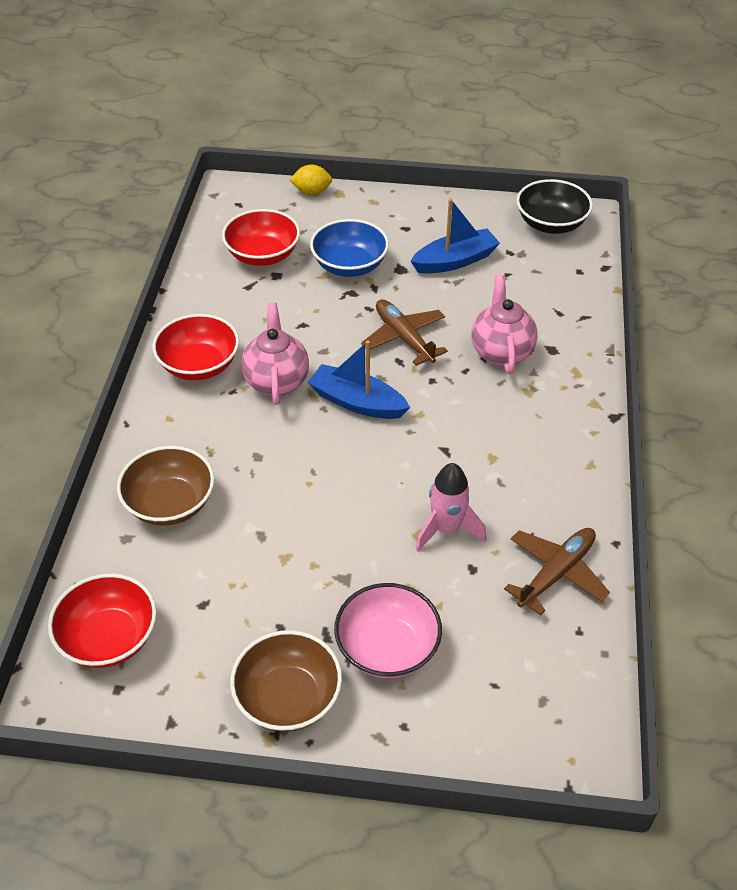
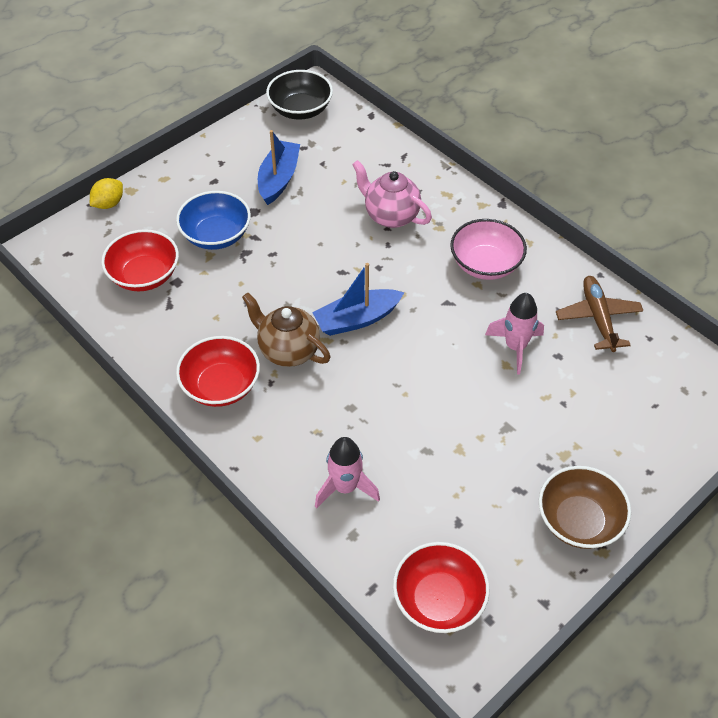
camera: 50 degrees left, 5 degrees up
brown bowl [117,446,215,526] -> pink rocket [315,437,380,509]
pink teapot [241,302,309,405] -> brown teapot [242,293,330,367]
pink bowl [334,583,442,678] -> pink bowl moved to [450,219,527,280]
brown plane [361,299,448,366] -> none

